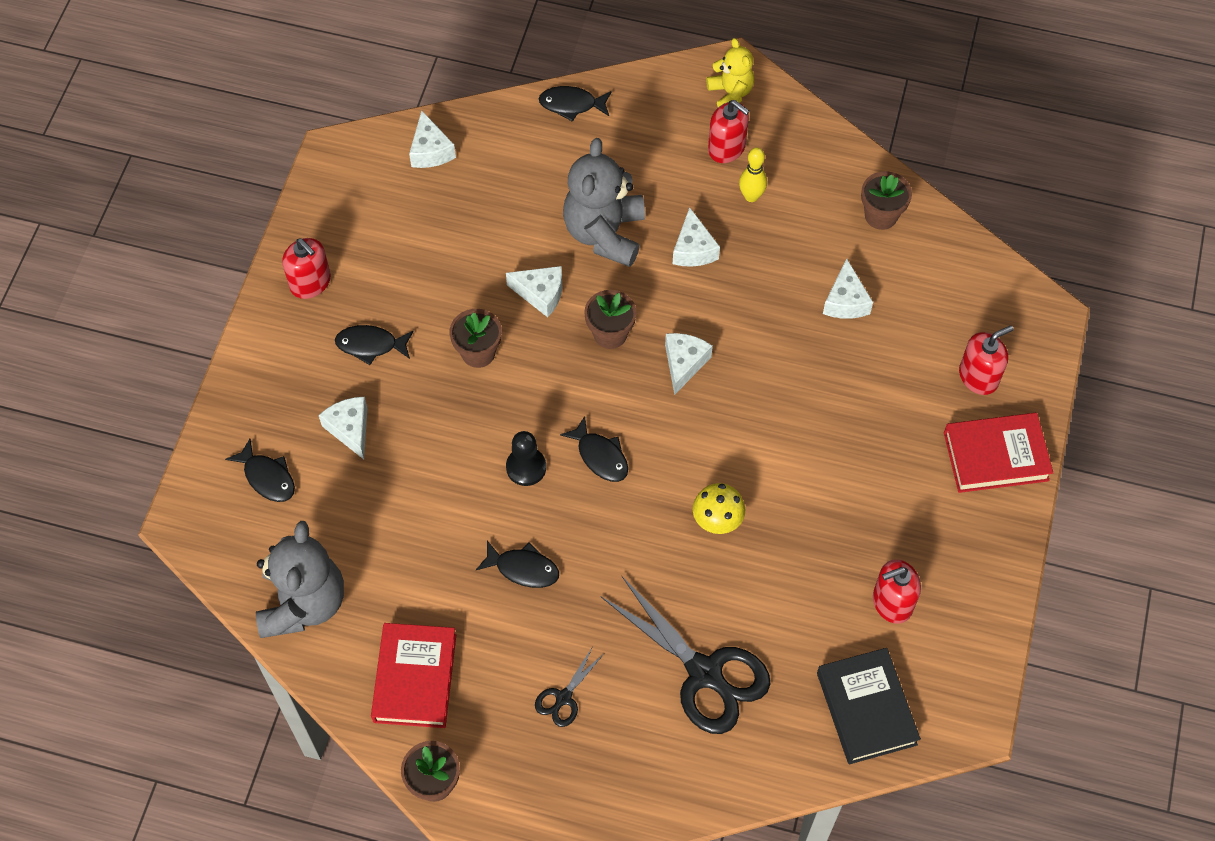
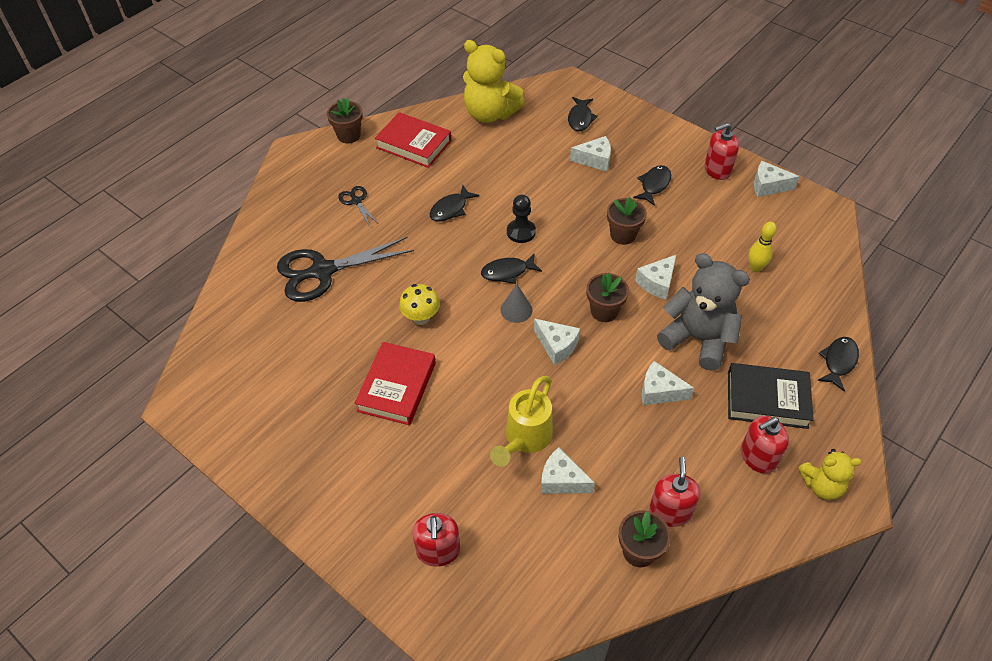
camera: 115 degrees right, 10 degrees down
black fish [225,439,295,502] -> black fish turned 60 degrees counterclockwise [568,97,598,131]
grey teddy bear [256,521,344,638] -> yellow teddy bear [463,40,524,123]
white cheese [409,111,456,168] -> white cheese moved to [754,161,800,197]
yellow bowling pin [739,147,767,202] -> yellow bowling pin moved to [748,222,777,272]
black book [817,648,921,764] -> black book moved to [728,363,814,429]
red soap dispenser [873,559,921,624] -> red soap dispenser moved to [649,457,701,527]
red book [944,413,1053,493] -> red book moved to [355,342,436,425]
none -> yellow watering can [490,376,553,467]
none -> grey cone [501,284,532,323]

